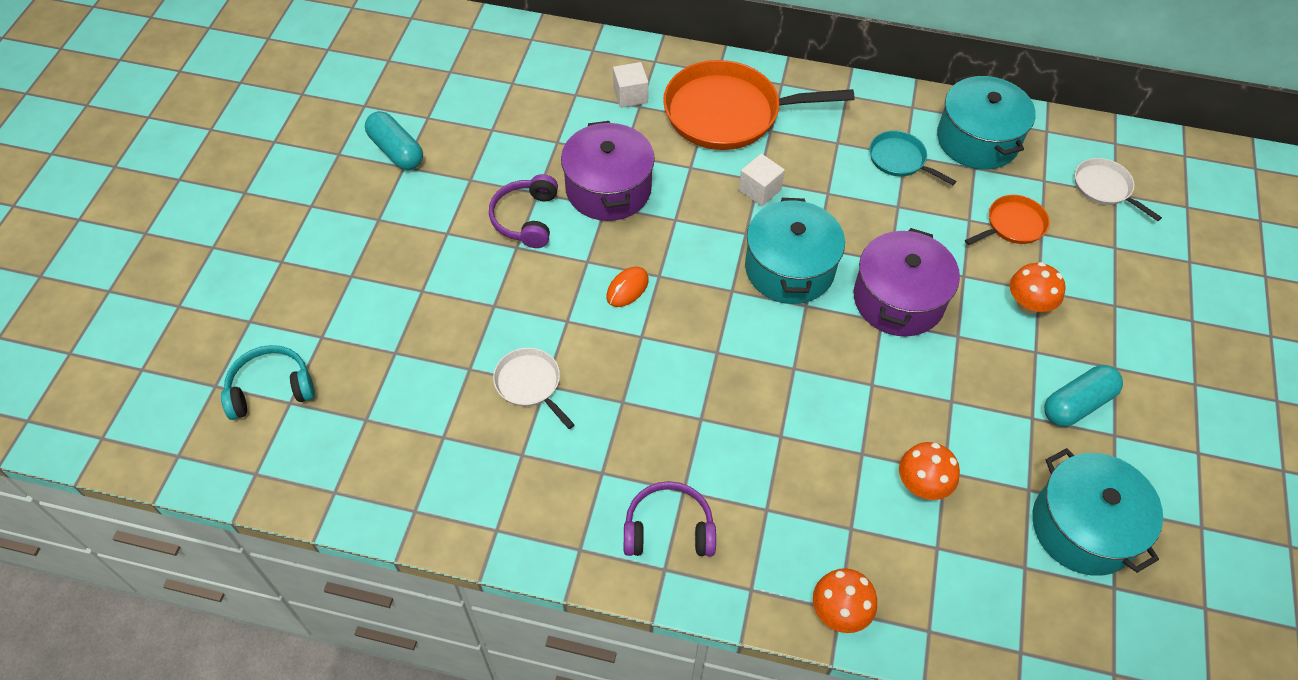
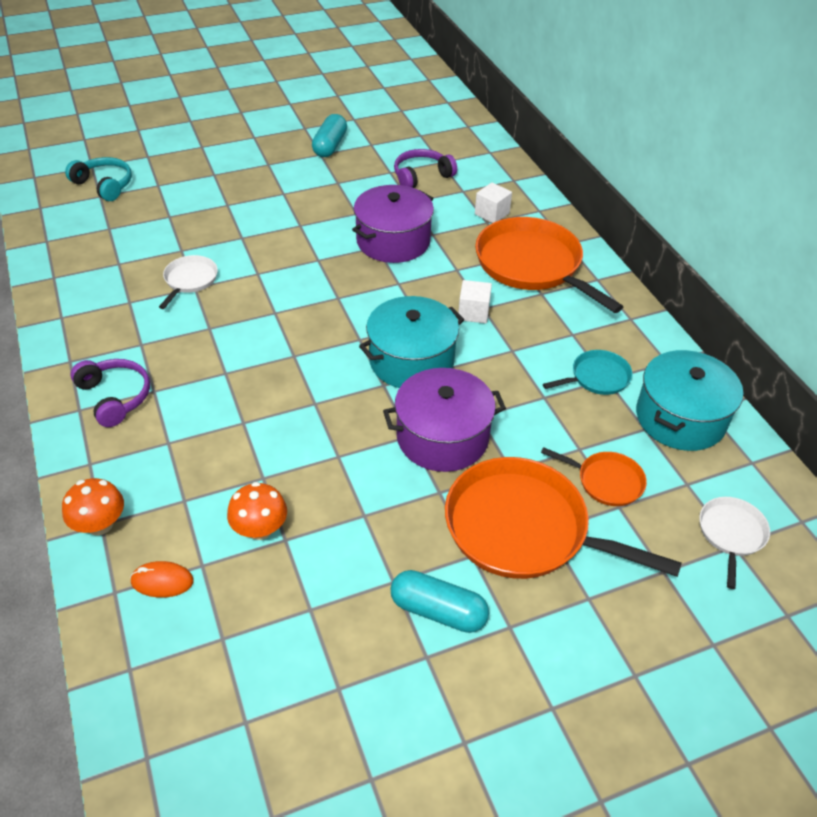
camera: 55 degrees right, 10 degrees down
purple headphones [489,174,558,248] -> purple headphones moved to [394,149,457,188]
orange mouse [606,267,649,307] -> orange mouse moved to [130,561,194,598]
turquoise pan [869,131,956,185] -> turquoise pan turned 60 degrees clockwise [543,350,633,395]
orange mushroom [1010,262,1066,314] -> orange pan [445,457,682,579]
turquoise pot [1032,448,1163,576] -> none

